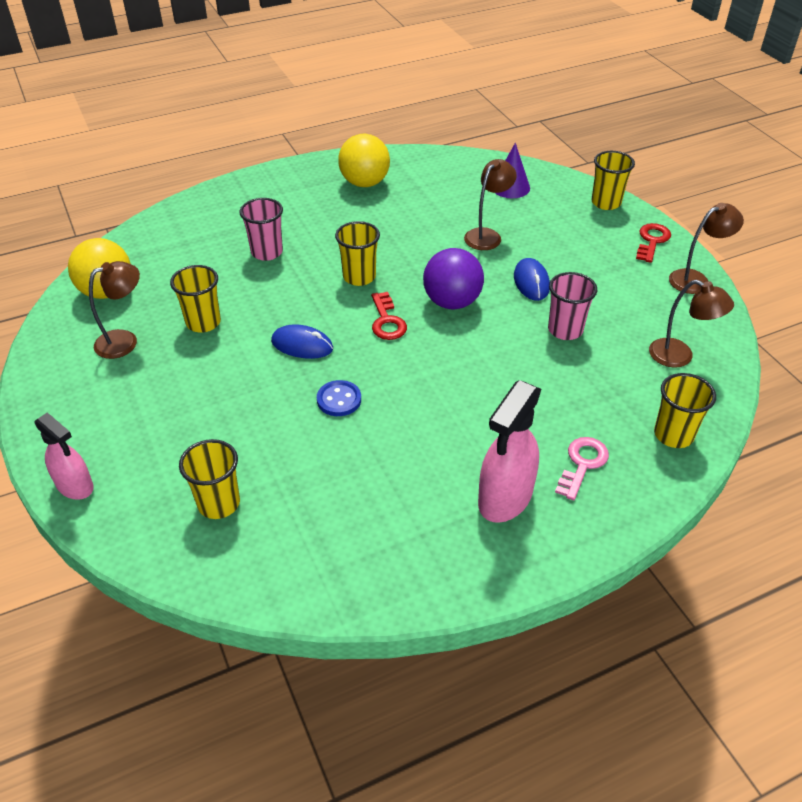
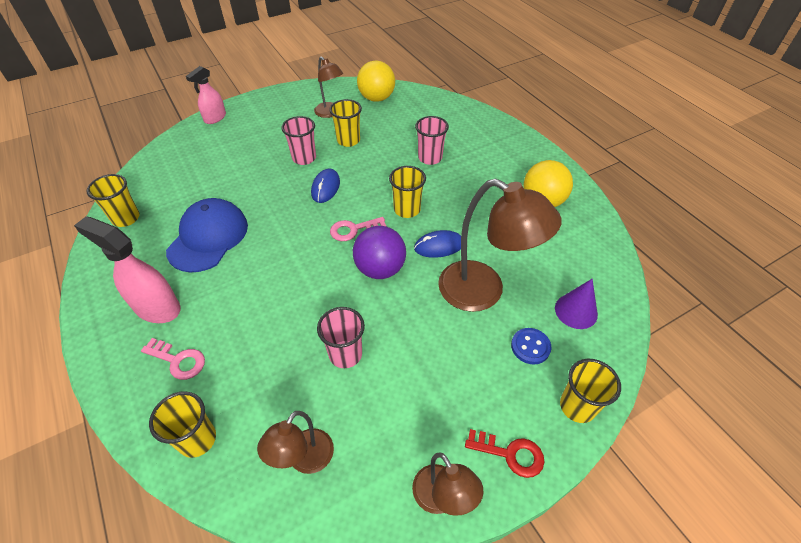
camera: 85 degrees right, 5 degrees up
yellow cup [179,439,240,519] -> yellow cup moved to [87,174,140,227]
blue button [317,380,361,416] -> blue button moved to [511,328,552,364]
red key [371,292,407,340] -> pink key [330,217,386,241]
brown lamp [464,159,517,250] -> brown lamp [438,179,562,312], size x1.79
blue mouse [514,258,550,301] -> blue mouse moved to [414,230,461,258]
none -> blue cap [166,198,248,272]
none -> pink cup [281,116,316,165]

